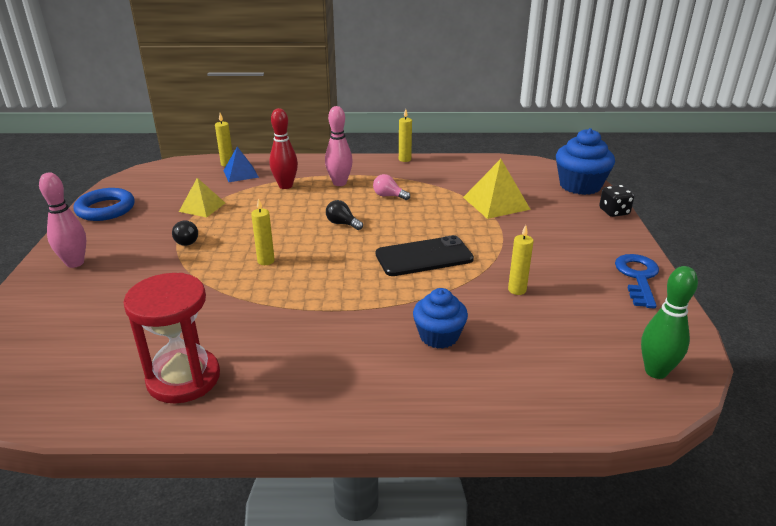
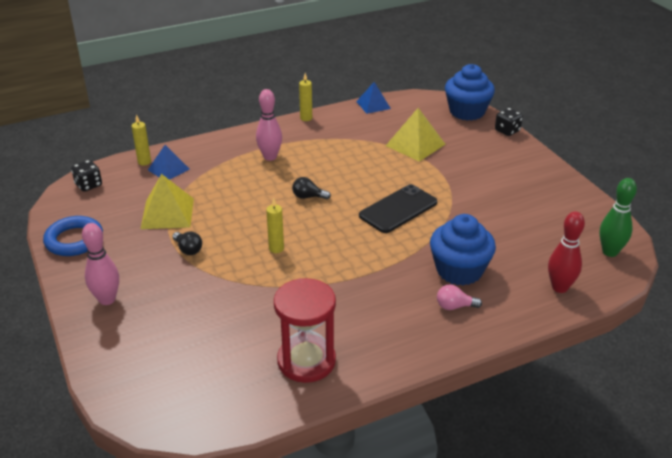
camera: 25 degrees left, 5 degrees up
yellow pyramid [179,178,225,218] -> yellow pyramid [141,174,194,229], size x1.50
red bowling pin [270,108,298,189] -> red bowling pin moved to [548,211,585,293]
pink light bulb [373,174,410,200] -> pink light bulb moved to [437,284,482,310]
blue cupcake [413,288,468,349] -> blue cupcake [430,214,496,286], size x1.52
yellow candle [508,225,534,295] -> none
blue key [615,254,659,309] -> none
none -> black dice [71,160,102,191]
none -> blue pyramid [356,82,391,114]

